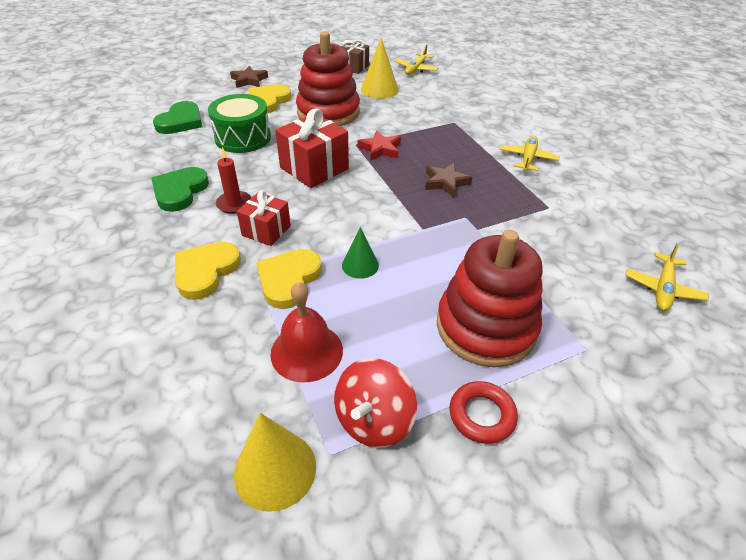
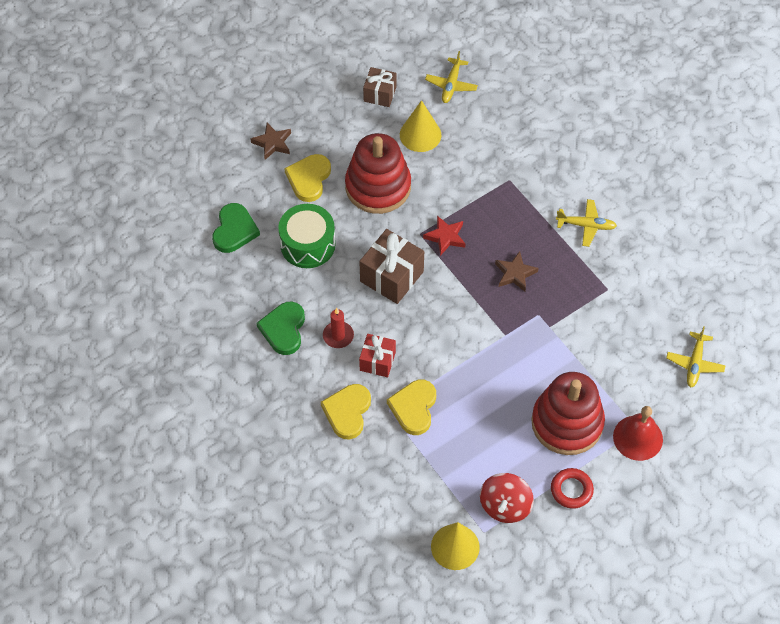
camera: 10 degrees left, 15 degrees up
red bell [270,282,343,382] -> red bell moved to [613,406,663,461]
red gift [275,108,349,188] -> brown gift [359,229,424,304]
green cone [342,227,379,279] -> none
yellow plane [500,136,560,171] -> yellow plane turned 90 degrees clockwise [556,199,617,247]

